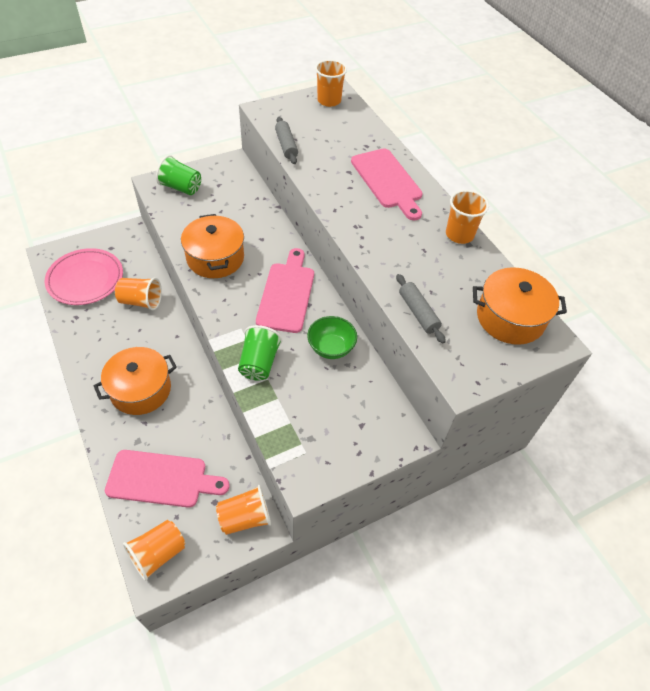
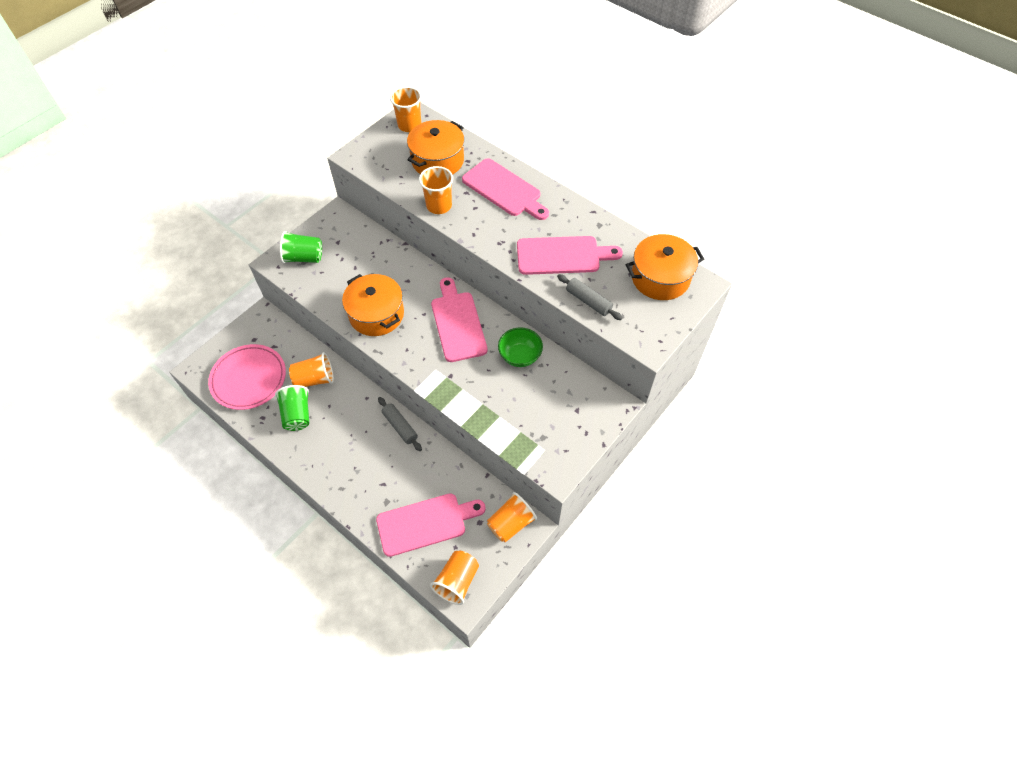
camera: 20 degrees left, 5 degrees up
orange pot [94,347,177,415] -> orange pot moved to [407,120,464,175]
green cup [238,325,282,381] -> green cup moved to [275,385,309,431]
grey rolling pin [275,117,298,164] -> grey rolling pin moved to [378,397,422,451]
orange cup [446,190,489,244] -> orange cup moved to [419,166,453,214]
none -> pink cutting board [517,236,623,275]

